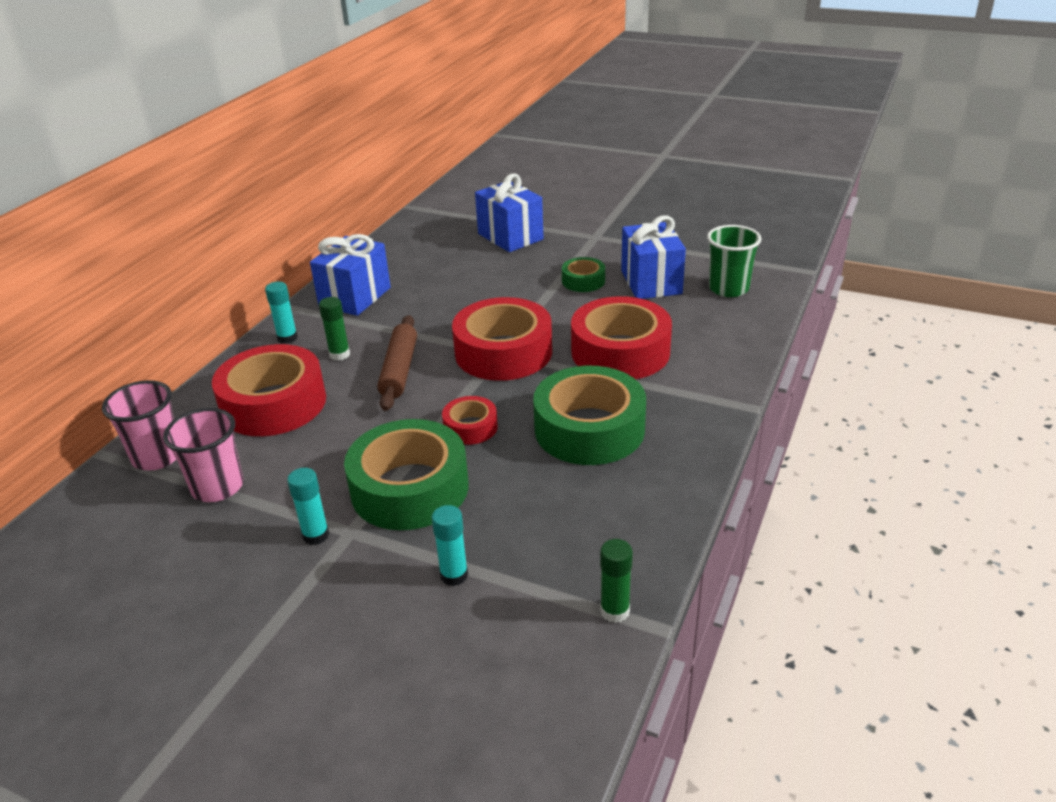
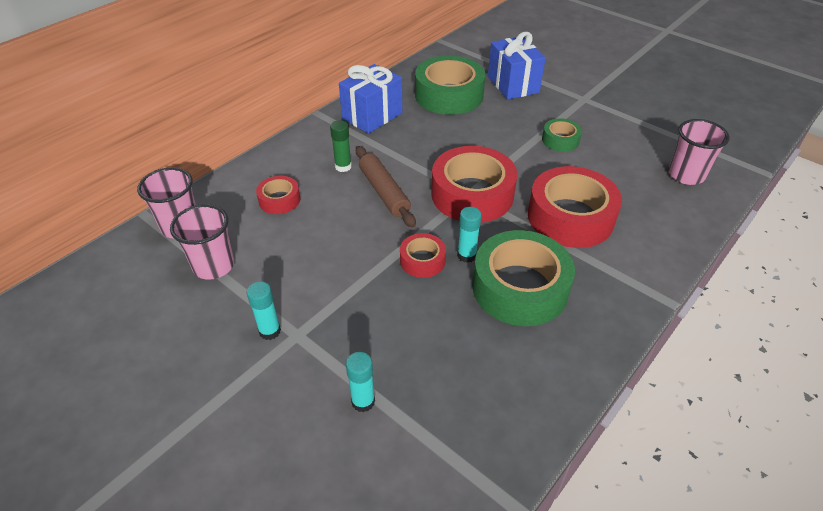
camera: 15 degrees right, 10 degrees up
red tape [212,344,326,436] -> red tape [256,176,300,214], size x0.50
turquoise glue stick [265,282,298,344] -> turquoise glue stick moved to [457,207,482,263]
green tape [344,419,469,530] -> green tape moved to [415,56,485,115]
brown rolling pin [377,315,417,411] -> brown rolling pin turned 45 degrees counterclockwise [356,146,416,228]
green glue stick [600,539,633,623] -> none
blue gift [621,216,686,299] -> none
green cup [707,225,762,297] -> pink cup [669,119,730,185]

